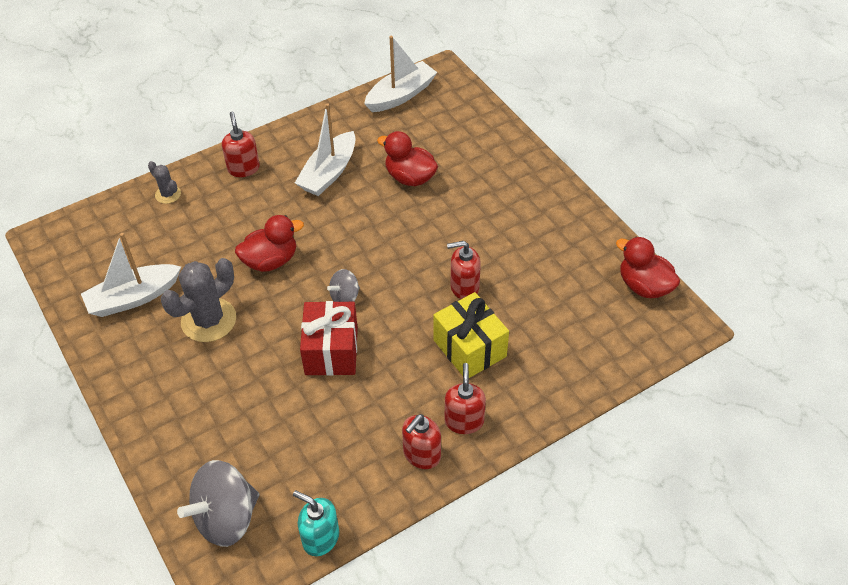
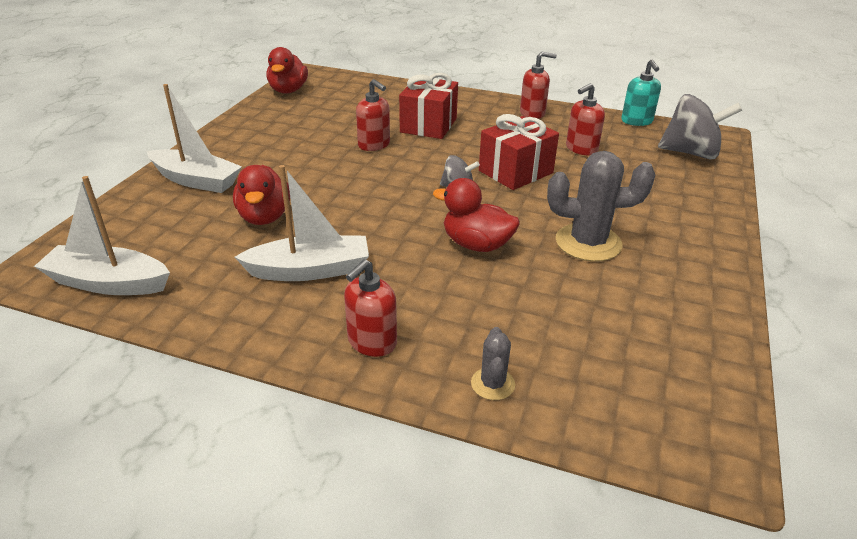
camera: 130 degrees left, 15 degrees down
white boat [81,233,181,317] -> white boat moved to [147,84,242,193]
yellow gift [433,292,509,378] -> red gift [399,73,458,139]
red soap dispenser [445,363,486,434] -> red soap dispenser moved to [566,83,605,155]

